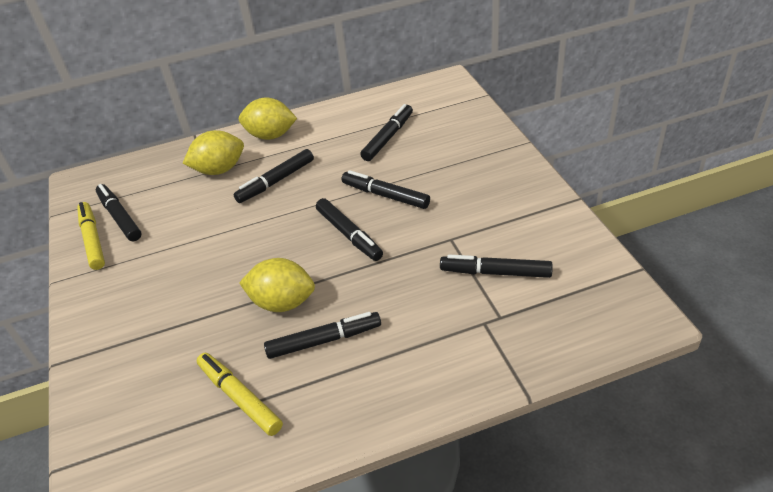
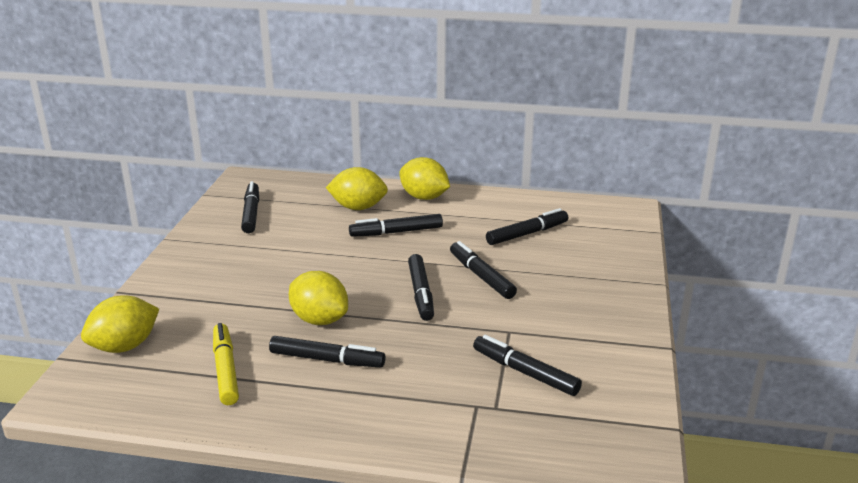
camera: 25 degrees right, 15 degrees down
yellow marker [77,202,105,270] -> none
none -> yellow lemon [81,295,159,353]

